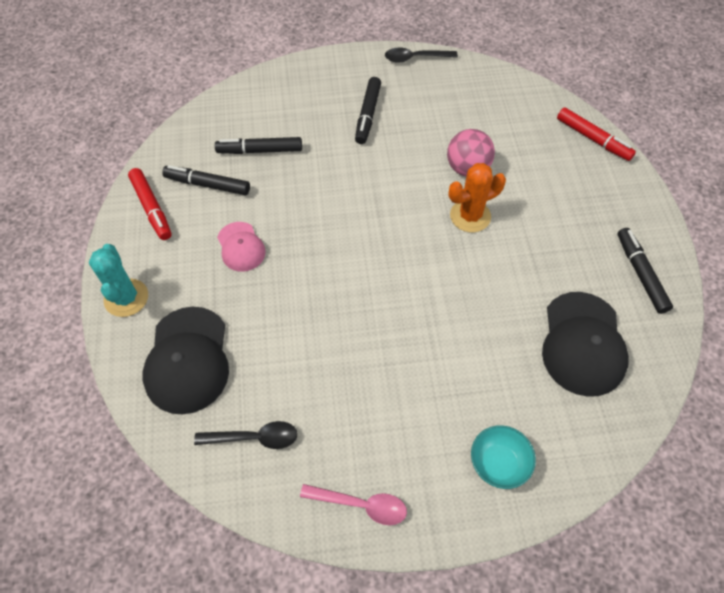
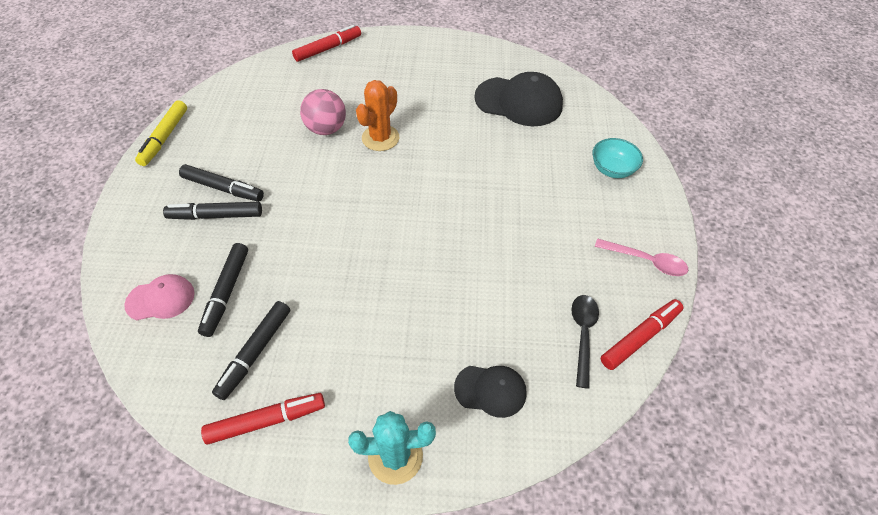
camera: 80 degrees left, 5 degrees down
black cap [143,307,229,415] -> black cap [454,366,527,418], size x0.57
pink cap [217,222,266,272] -> pink cap moved to [124,274,195,320]
pink spoon [300,484,407,525] -> pink spoon turned 90 degrees clockwise [595,238,688,276]
black spoon [385,48,458,63] -> yellow marker [135,100,187,166]
orange cactus [448,163,506,232] -> orange cactus turned 45 degrees clockwise [356,80,399,151]
black marker [618,228,673,314] -> black marker moved to [163,202,262,220]
none -> red marker [601,299,683,370]

